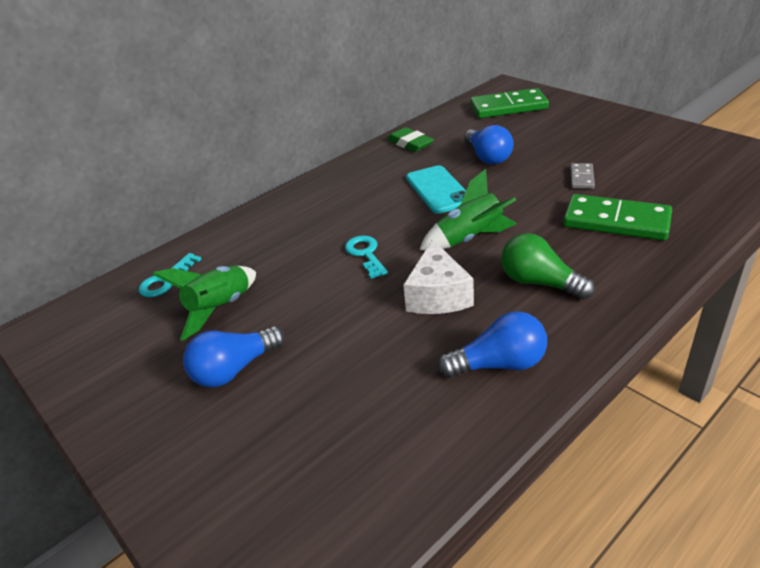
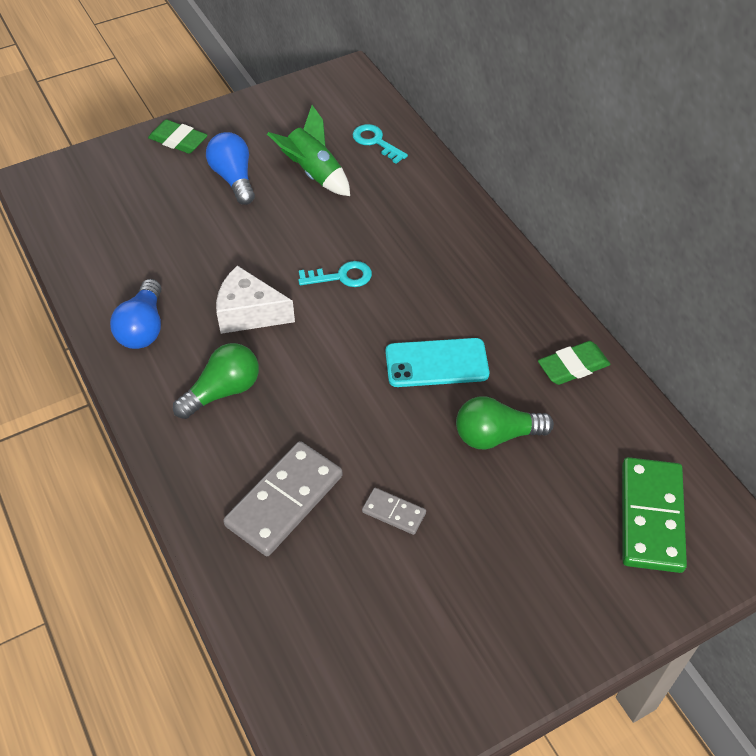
camera: 100 degrees right, 15 degrees up
green rocket [420,169,517,251] -> none
blue light bulb [464,125,513,165] -> green light bulb [456,396,554,449]
green domino [563,194,672,241] -> grey domino [223,441,343,556]
none -> green eraser [148,119,208,154]

